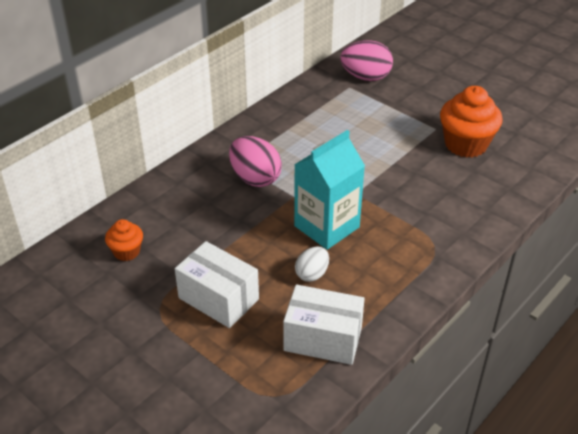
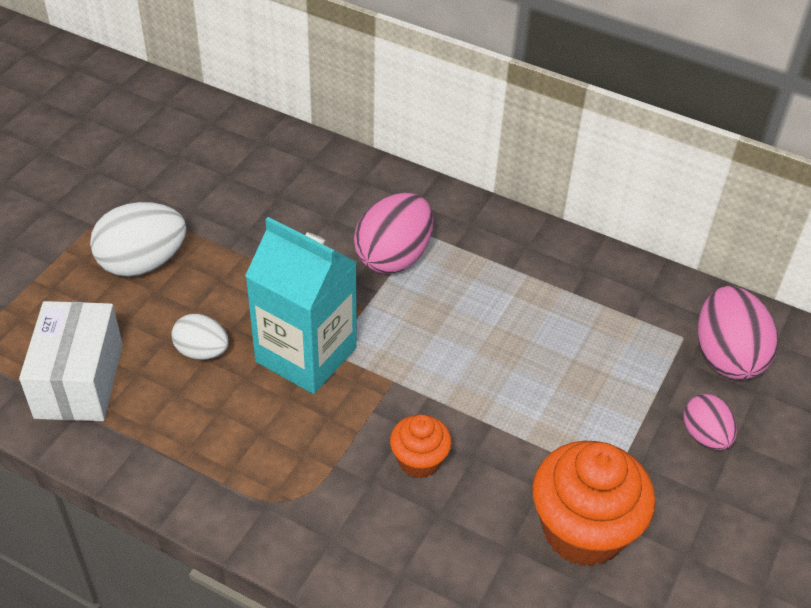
camera: 75 degrees right, 5 degrees up
orange cupcake [105,219,143,261] -> orange cupcake moved to [390,415,452,478]
white box [175,241,259,328] -> white egg [90,202,187,277]
none -> pink egg [683,394,737,450]

